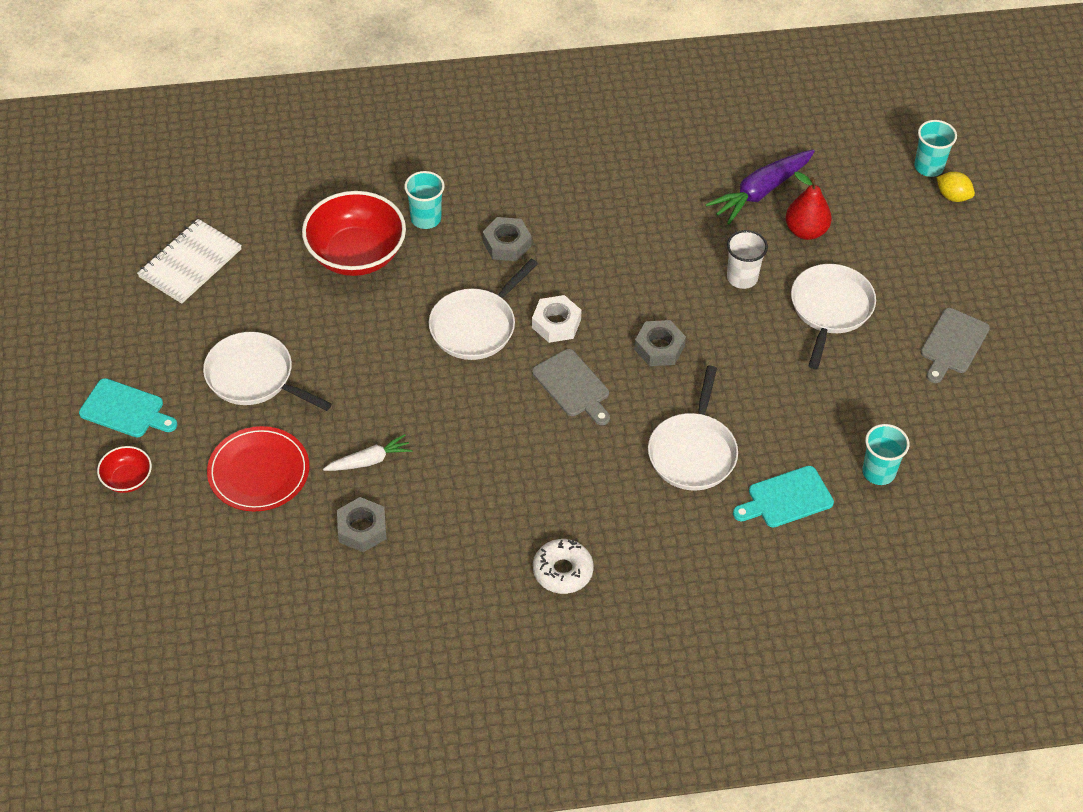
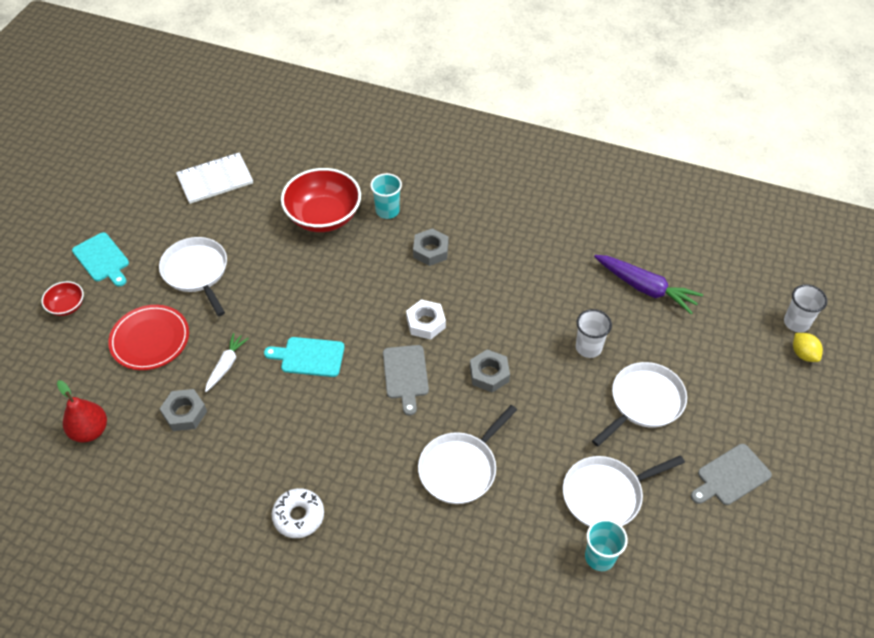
camera: 30 degrees right, 0 degrees up
white carrot [323,434,412,471] -> white carrot turned 75 degrees counterclockwise [205,333,249,392]
white pan [429,259,538,360] -> white pan moved to [563,455,685,527]
purple carrot [705,150,815,224] -> purple carrot turned 135 degrees counterclockwise [594,255,703,314]
turquoise cutting board [733,466,834,527] -> turquoise cutting board moved to [264,337,344,377]
red pear [786,172,832,240] -> red pear moved to [57,380,107,442]
turquoise cup [914,120,957,177] -> white cup [784,284,827,333]

